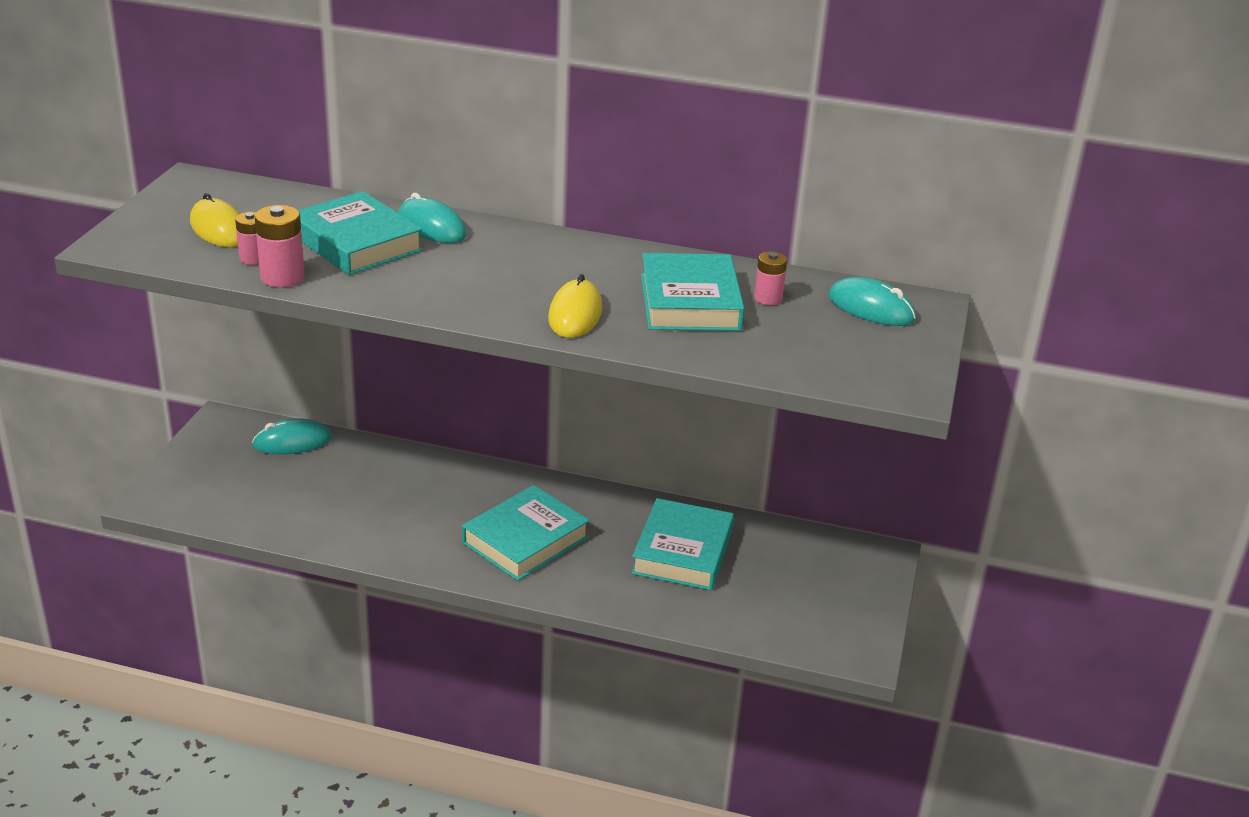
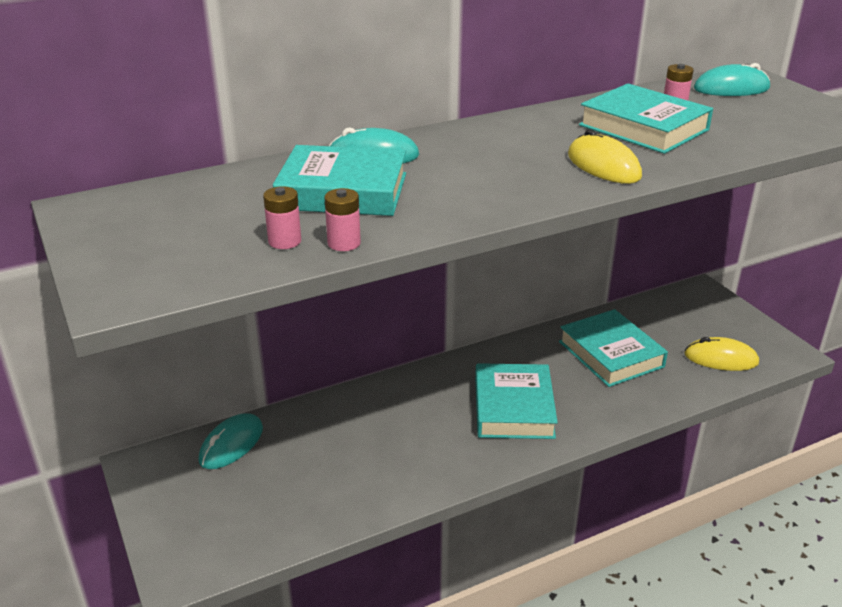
camera: 40 degrees left, 0 degrees up
yellow mouse [190,193,240,247] -> yellow mouse moved to [684,337,759,371]
pink battery [255,205,305,287] -> pink battery [324,188,361,251], size x0.66

